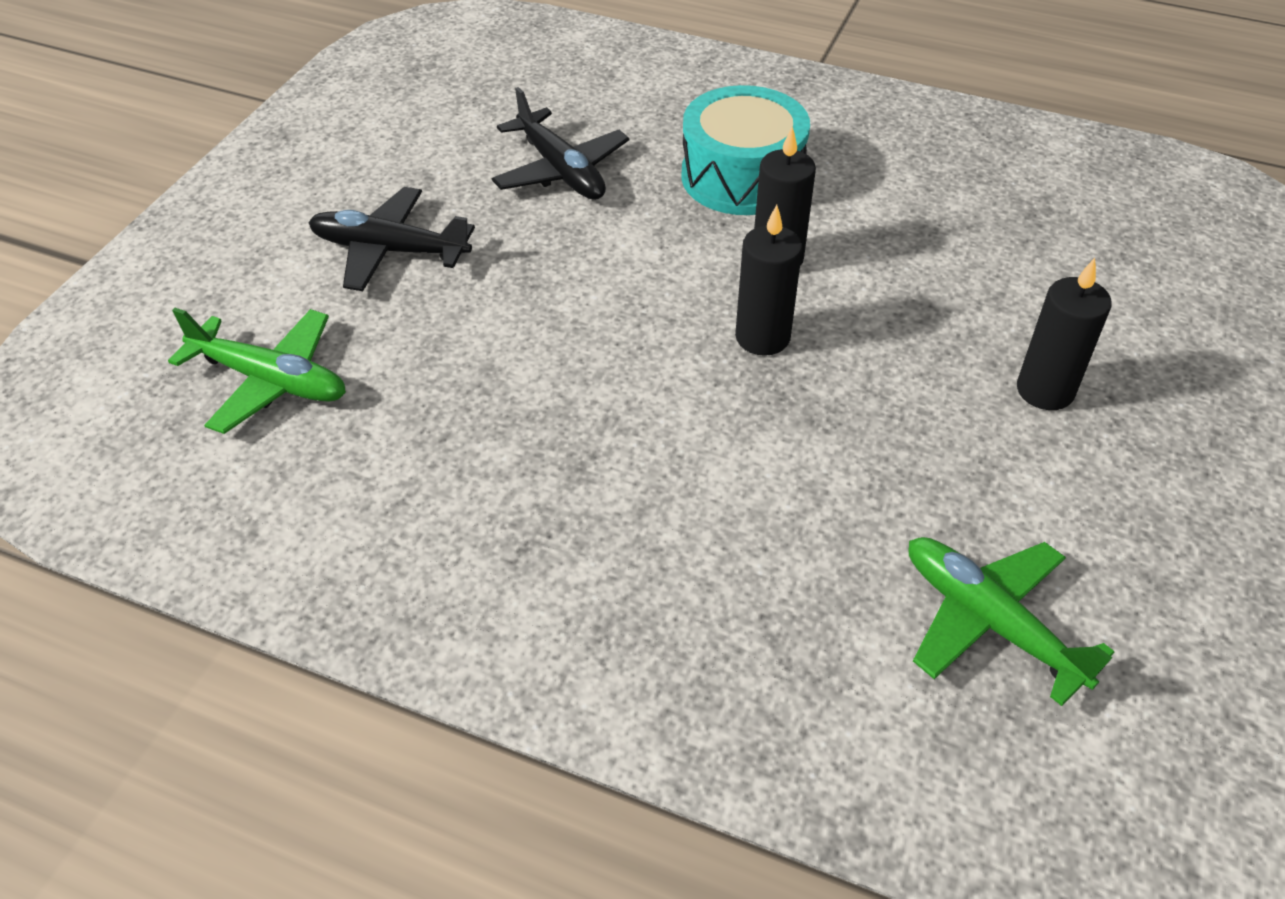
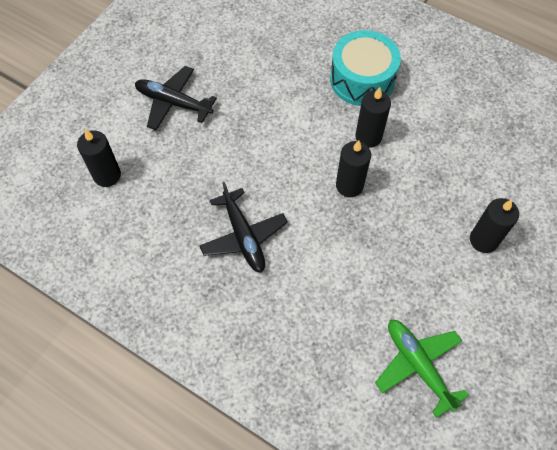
camera: 10 degrees right, 15 degrees up
green plane [168,308,346,434] -> black candle [77,129,121,187]
black plane [491,87,629,200] -> black plane moved to [200,182,288,273]

